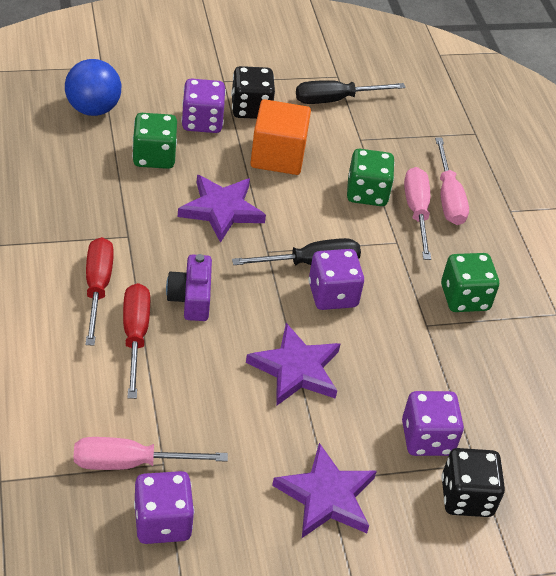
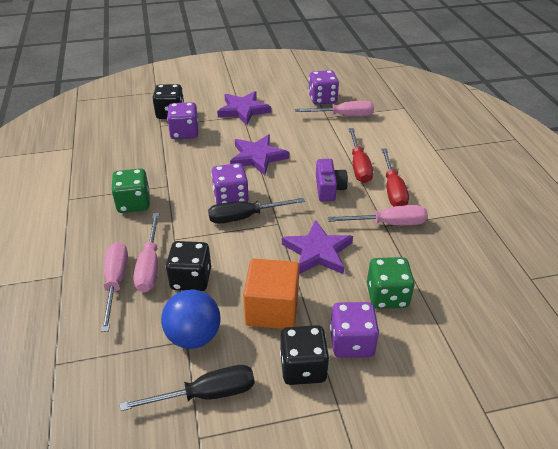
camera: 175 degrees left, 5 degrees down
blue ball [65,59,121,116] -> blue ball moved to [161,290,221,349]
green dice [347,149,395,206] -> black dice [166,241,211,291]
none -> pink screwdriver [328,205,428,225]

